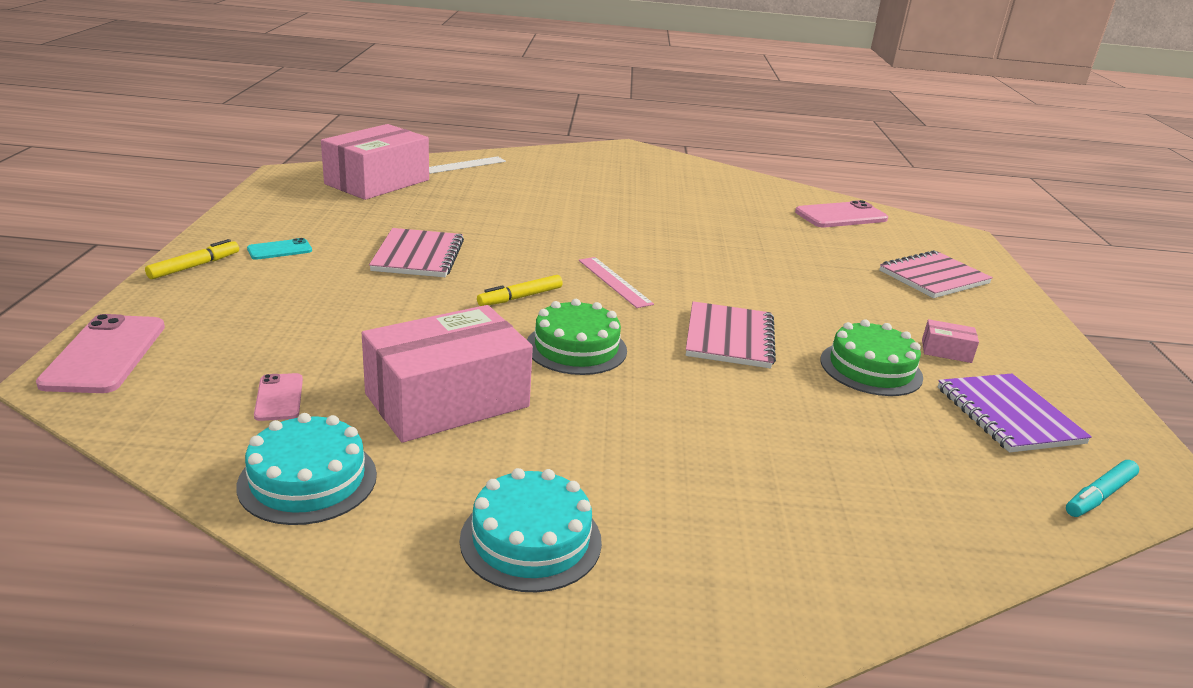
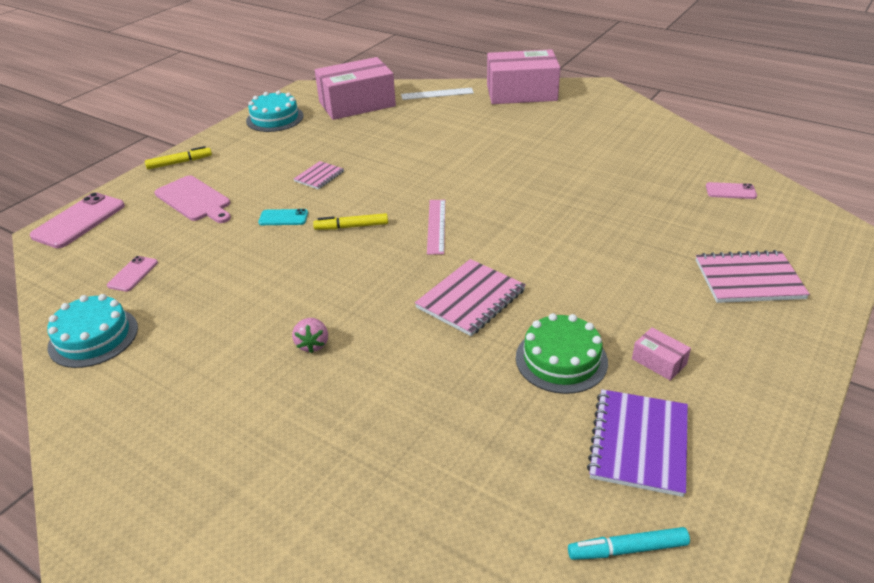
camera: 35 degrees right, 10 degrees up
turquoise phone [247,238,312,260] -> turquoise phone moved to [258,209,308,225]
pink box [362,305,533,443] -> pink box moved to [487,49,560,104]
pink notebook [369,228,464,277] -> pink notebook [294,161,344,189], size x0.58
turquoise cake [460,468,602,592] -> turquoise cake moved to [246,91,304,132]
green cake [527,299,627,375] -> none
pink phone [795,200,888,227] -> pink phone [706,182,757,199], size x0.54
none -> pink cutting board [154,175,231,223]
none -> pink strawberry [292,318,328,353]

